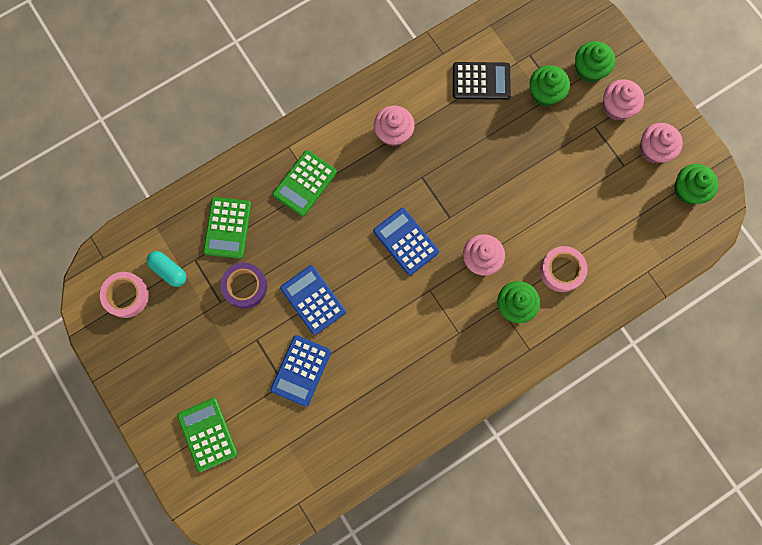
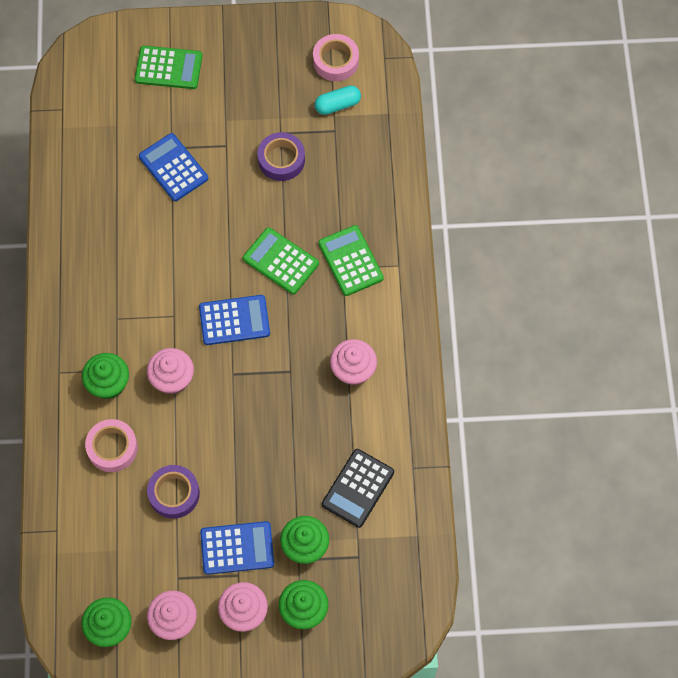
camera: 120 degrees right, 10 degrees down
green calculator [203,197,251,259] -> green calculator moved to [243,227,319,294]
blue calculator [280,265,346,335] -> blue calculator moved to [200,521,274,575]
none -> purple tape [147,465,200,519]

